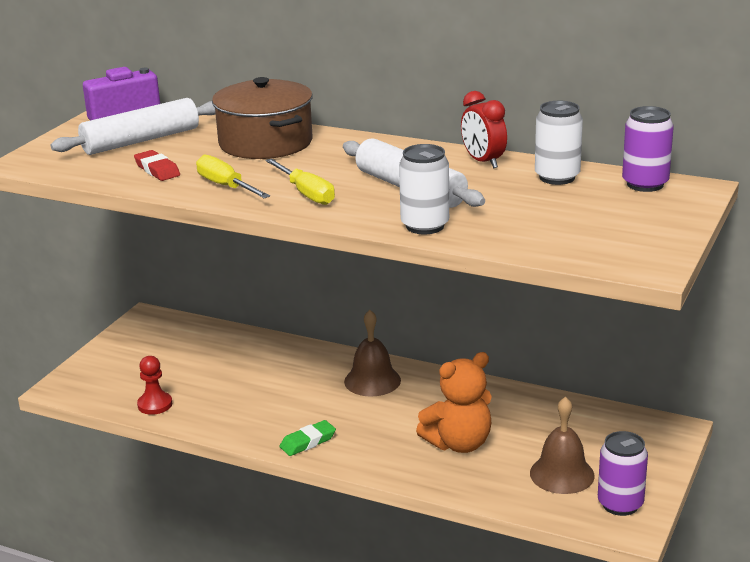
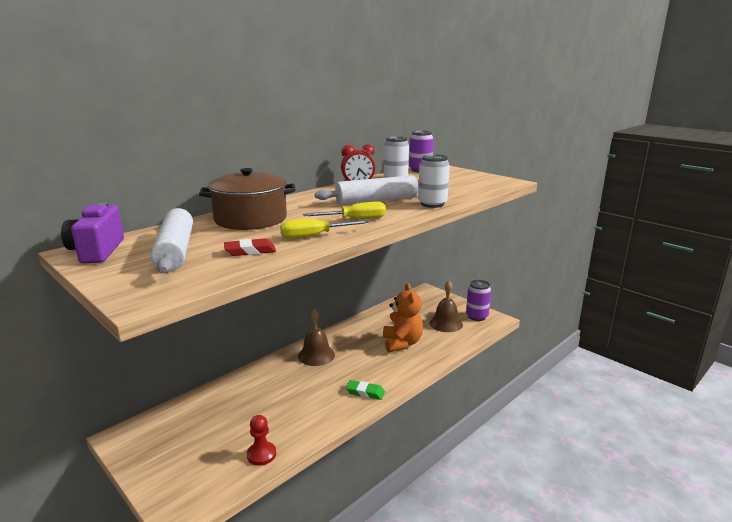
camera: 70 degrees left, 5 degrees down
green eraser [280,420,336,456] -> green eraser turned 60 degrees counterclockwise [346,380,385,400]

